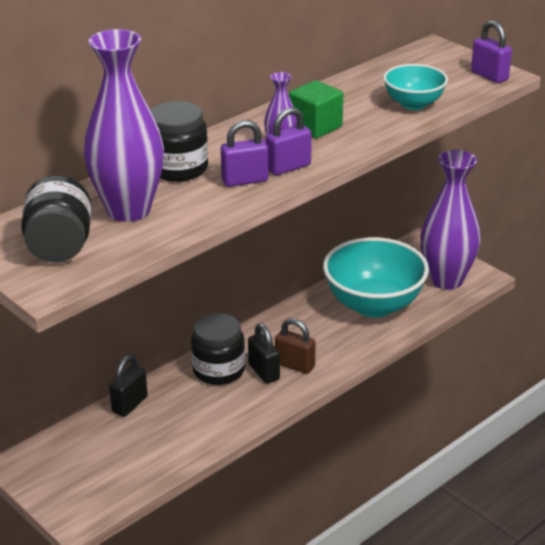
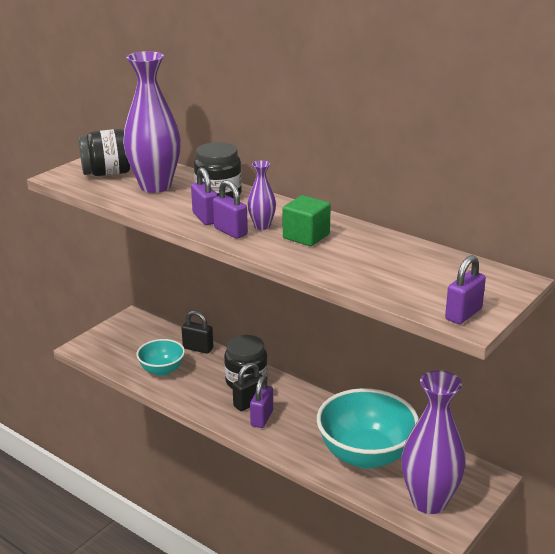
camera: 80 degrees right, 5 degrees down
brown padlock [275,318,315,374] -> purple padlock [250,376,273,428]
turquoise bowl [383,64,448,110] -> turquoise bowl moved to [136,339,185,376]

